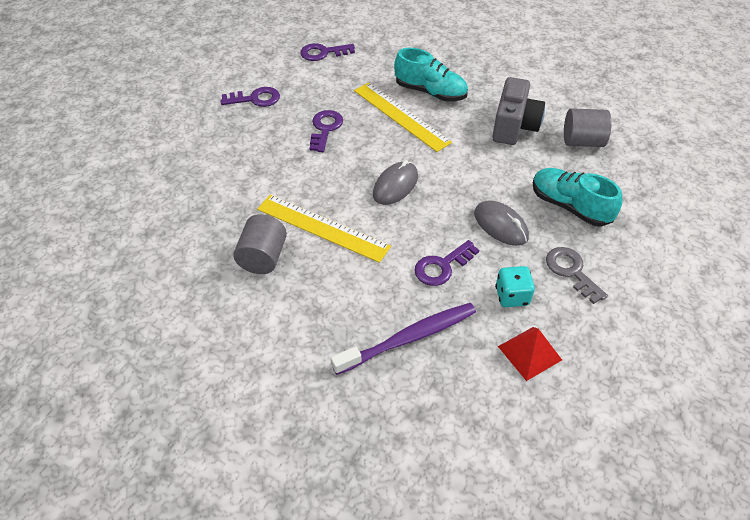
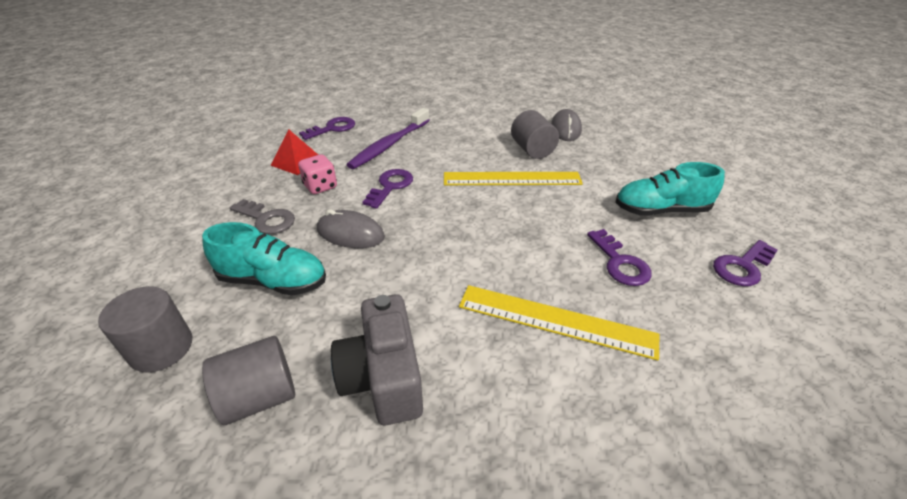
camera: 150 degrees right, 10 degrees down
purple key [300,43,355,61] -> purple key moved to [299,117,355,140]
grey mouse [373,160,418,205] -> grey mouse moved to [551,109,582,141]
turquoise shoe [394,48,468,102] -> turquoise shoe moved to [615,162,725,216]
turquoise dice [495,266,535,307] -> pink dice [298,154,337,194]
none -> grey cylinder [98,286,192,373]

